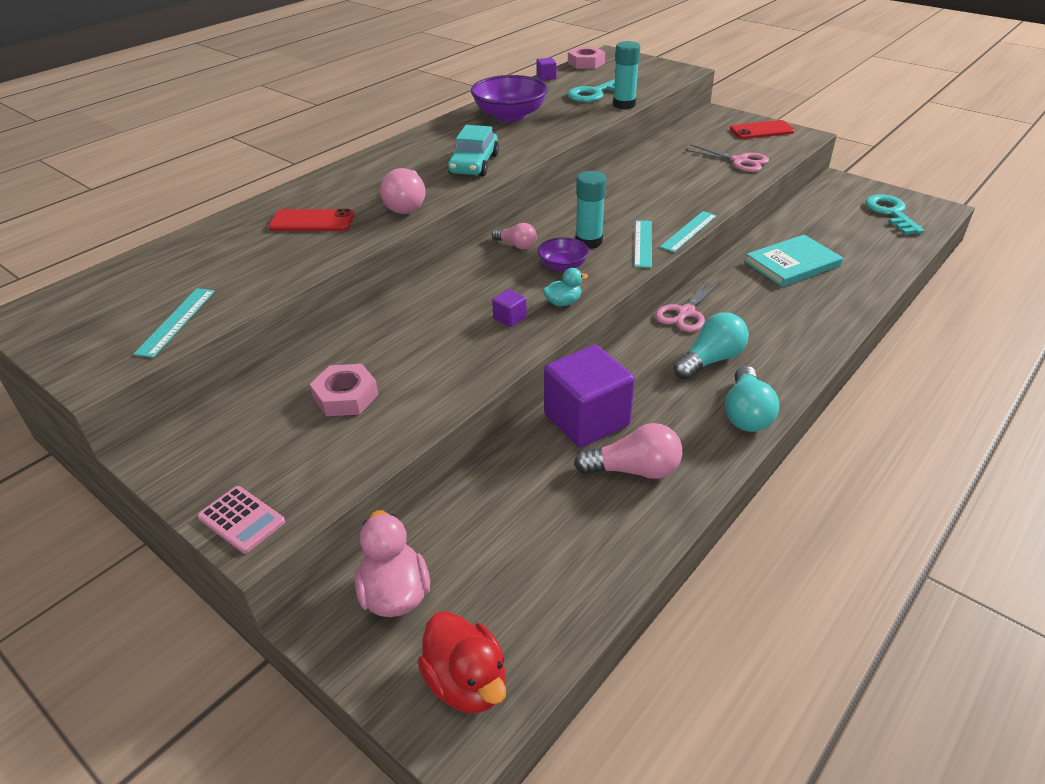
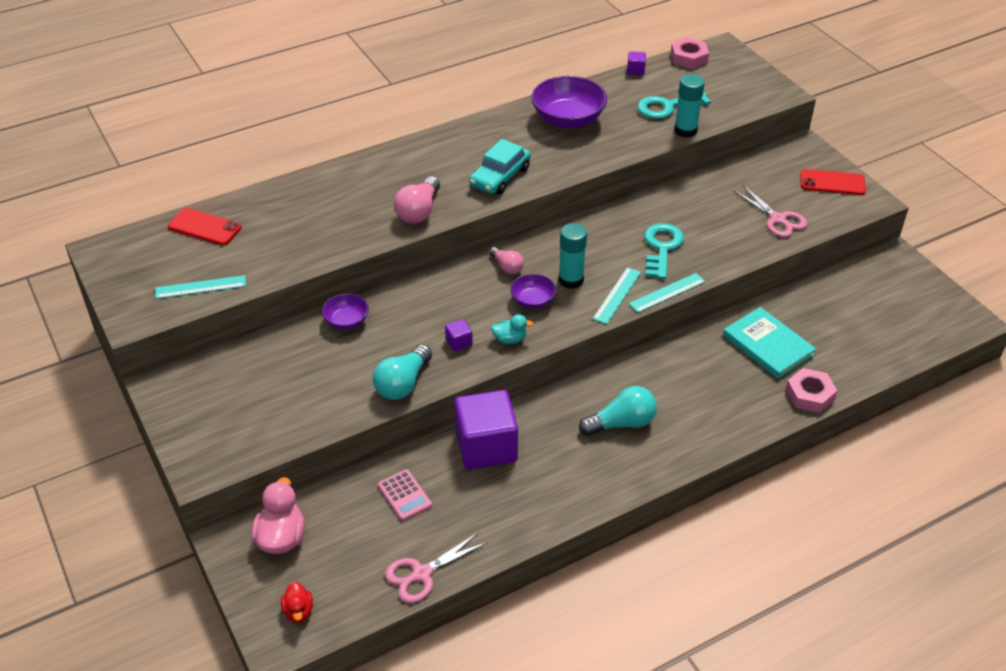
camera: 20 degrees right, 5 degrees up
turquoise ruler [133,288,215,358] -> turquoise ruler turned 45 degrees clockwise [155,275,246,299]
pink calculator [197,486,285,554] -> pink calculator moved to [378,469,432,521]
red phone [269,209,354,231] -> red phone moved to [168,208,242,245]
pink nut [310,364,378,416] -> pink nut moved to [785,368,837,413]
red duck [418,611,506,713] -> red duck [281,582,313,623], size x0.58
pink light bulb [574,423,682,479] -> none
pink scissors [655,278,721,332] -> pink scissors moved to [385,532,488,603]
turquoise light bulb [725,366,779,432] -> turquoise light bulb moved to [373,345,432,400]
turquoise book [745,235,843,287] -> turquoise book turned 60 degrees clockwise [723,307,816,379]
turquoise key [865,194,925,235] -> turquoise key moved to [644,223,684,279]
none -> purple bowl [322,294,369,330]

